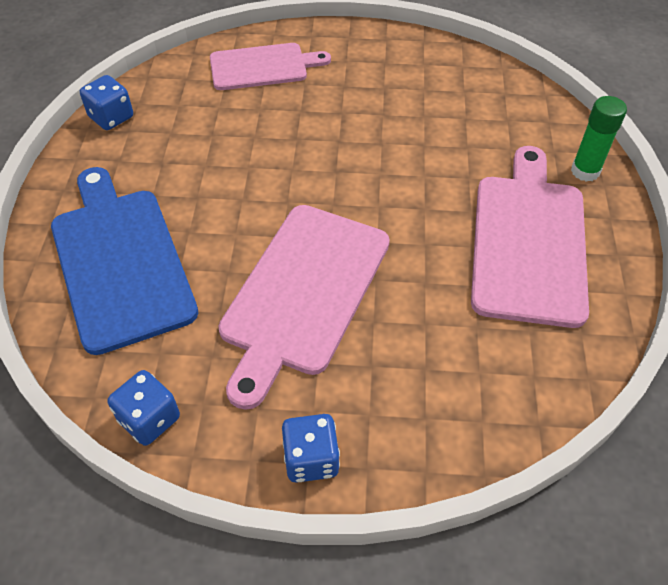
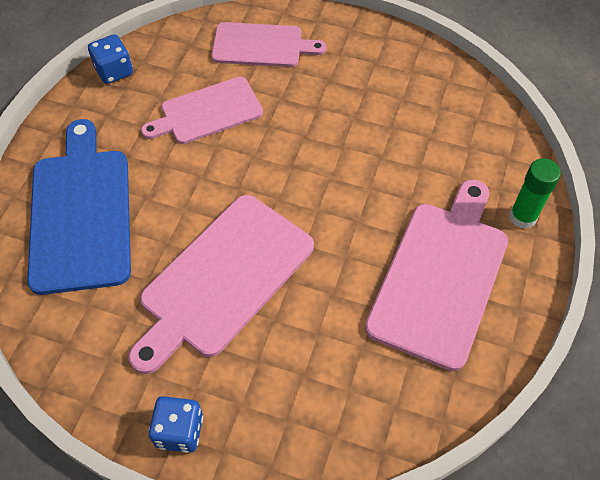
camera: 15 degrees right, 5 degrees up
blue dice [108,370,180,446] -> none
none -> pink cutting board [141,77,263,144]

